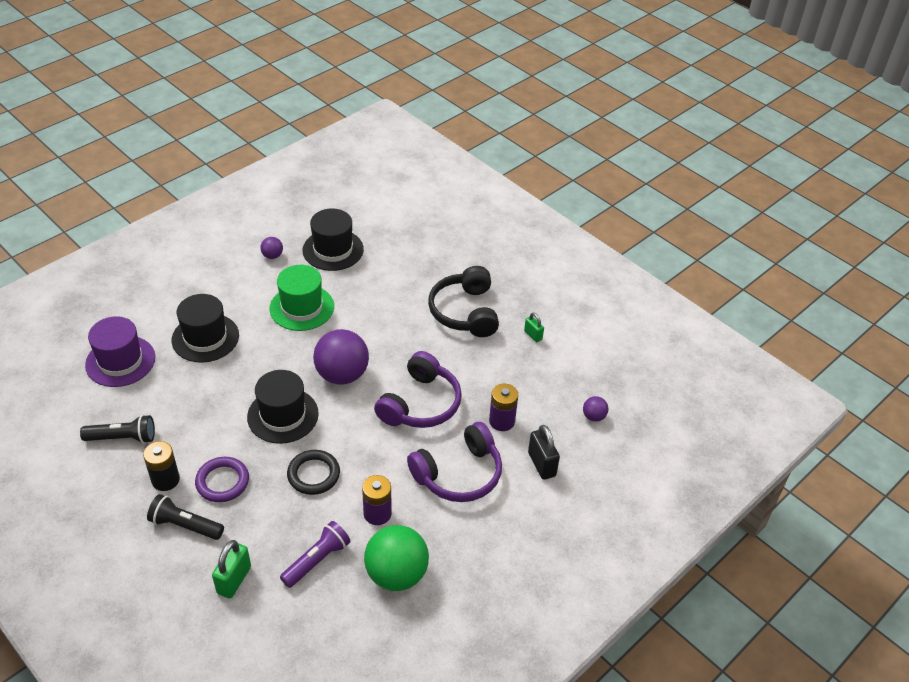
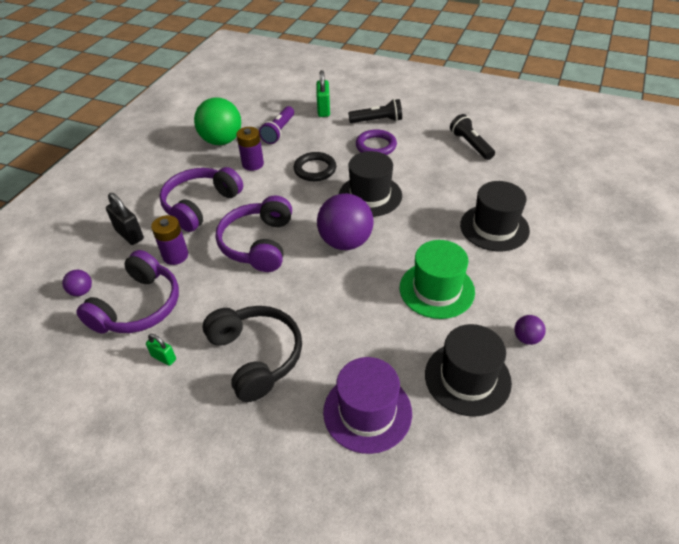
camera: 160 degrees right, 0 degrees up
black flashlight [80,415,155,444] -> black flashlight turned 90 degrees clockwise [450,114,495,160]
purple hat [85,316,155,387] -> purple hat moved to [323,357,412,454]
black battery [143,441,180,491] -> none
none -> purple headphones [76,250,179,334]

